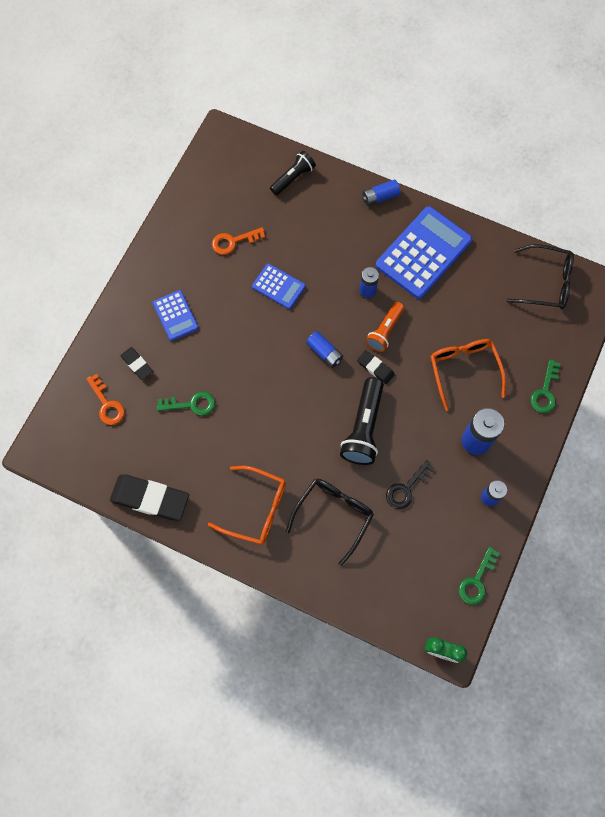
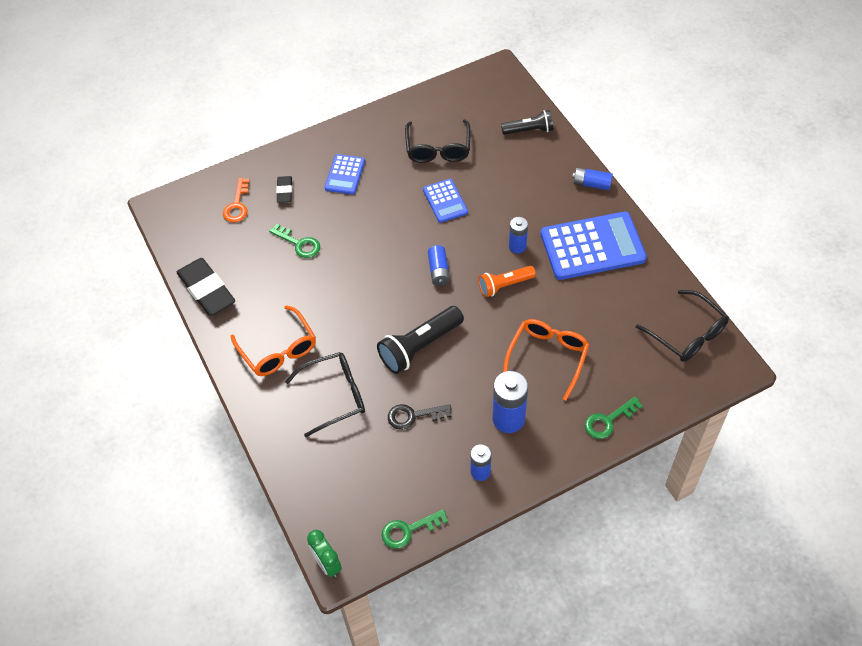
camera: 40 degrees right, 15 degrees down
orange key [212,227,265,255] -> black glasses [405,120,470,163]
black eraser [357,350,395,384] -> none

